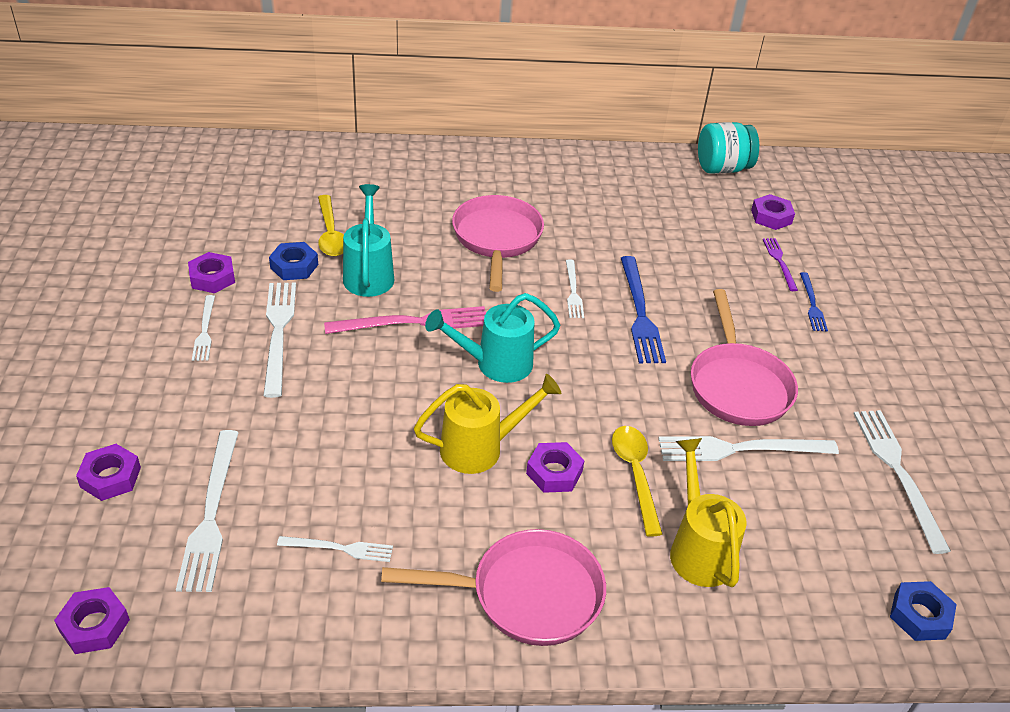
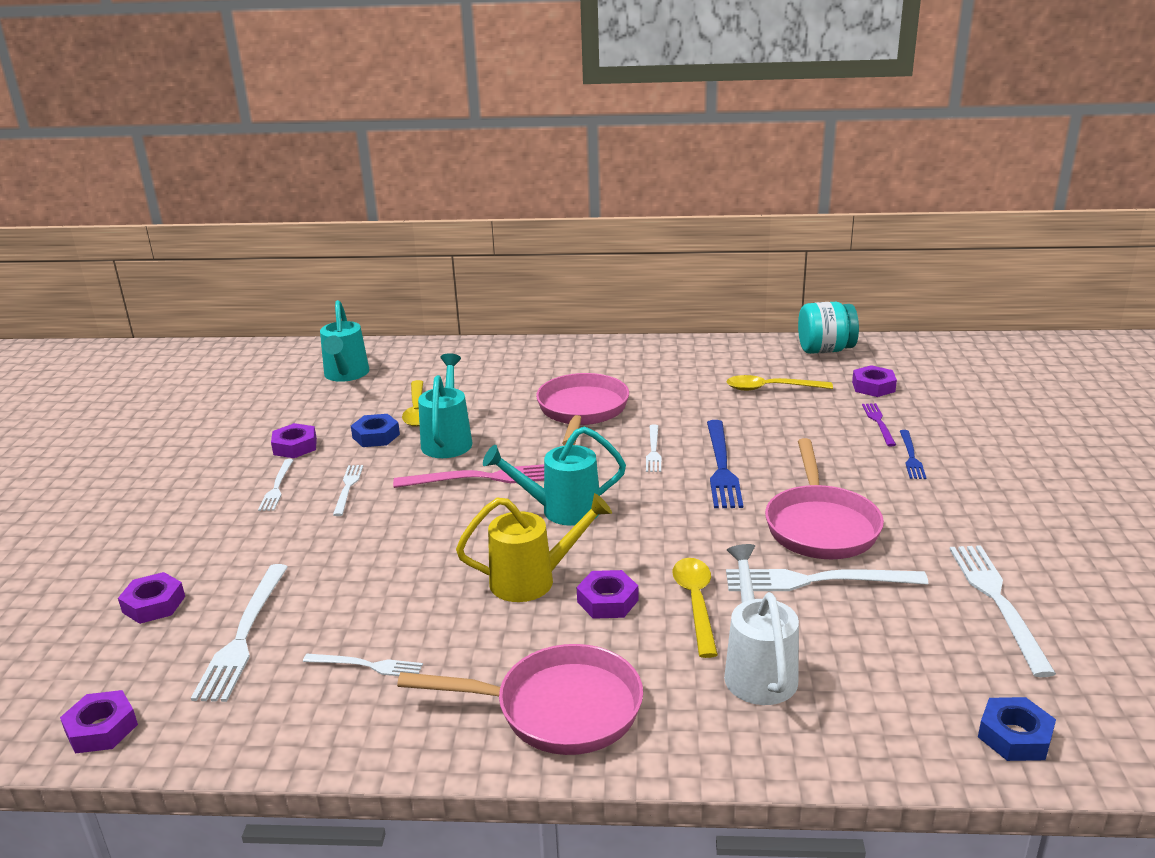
camera: 10 degrees right, 15 degrees down
white fork [263,283,296,398] -> white fork [333,465,363,516], size x0.57
yellow watering can [670,438,747,587] -> white watering can [724,544,799,705]
none -> turquoise watering can [320,300,369,382]
none -> yellow spoon [727,375,833,391]

